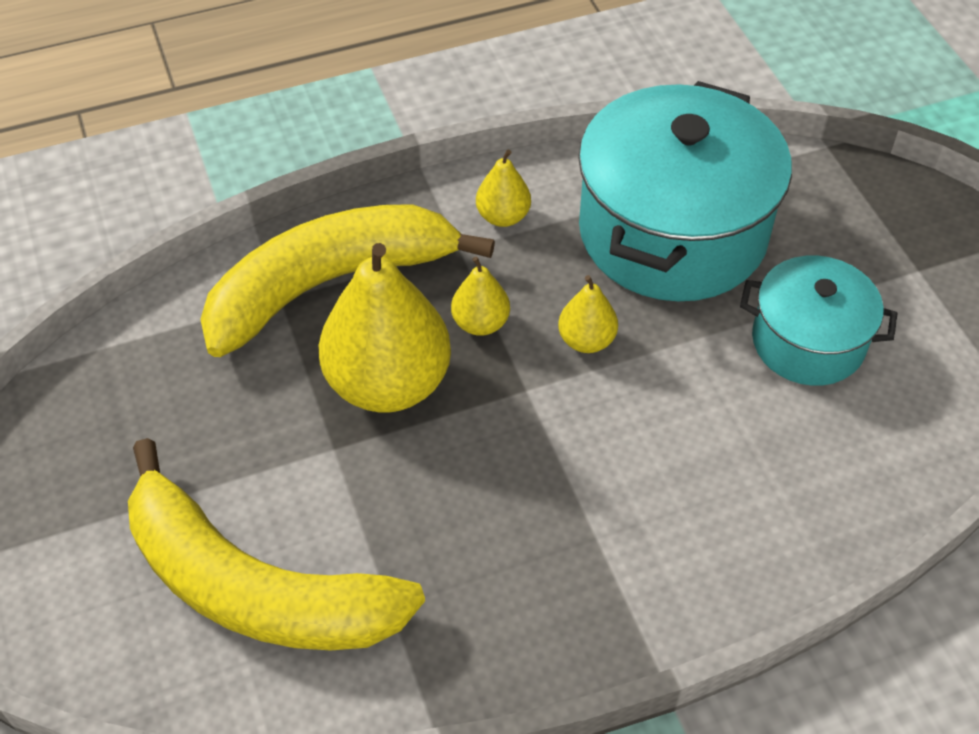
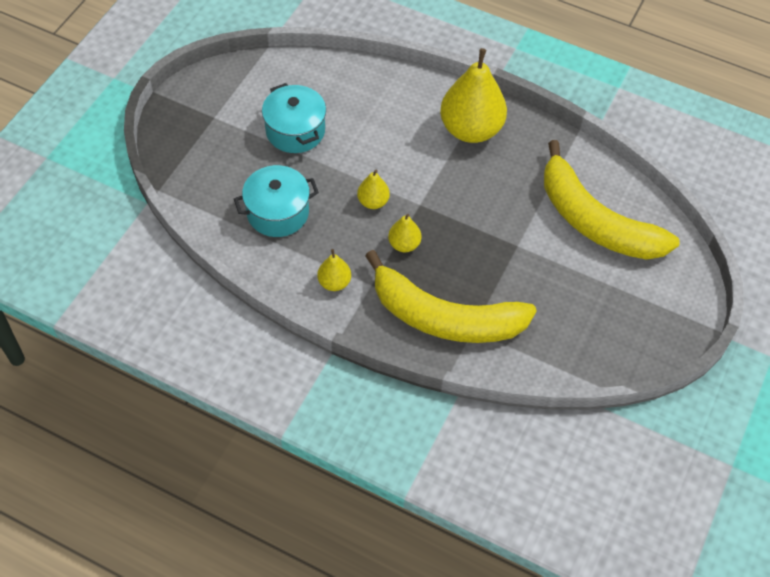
camera: 135 degrees left, 5 degrees up
yellow banana [128,438,425,650] -> yellow banana turned 150 degrees clockwise [544,140,680,260]
yellow pear [319,243,451,412] -> yellow pear moved to [440,48,507,143]
turquoise pot [578,81,792,302] -> turquoise pot [234,165,319,237], size x0.56

